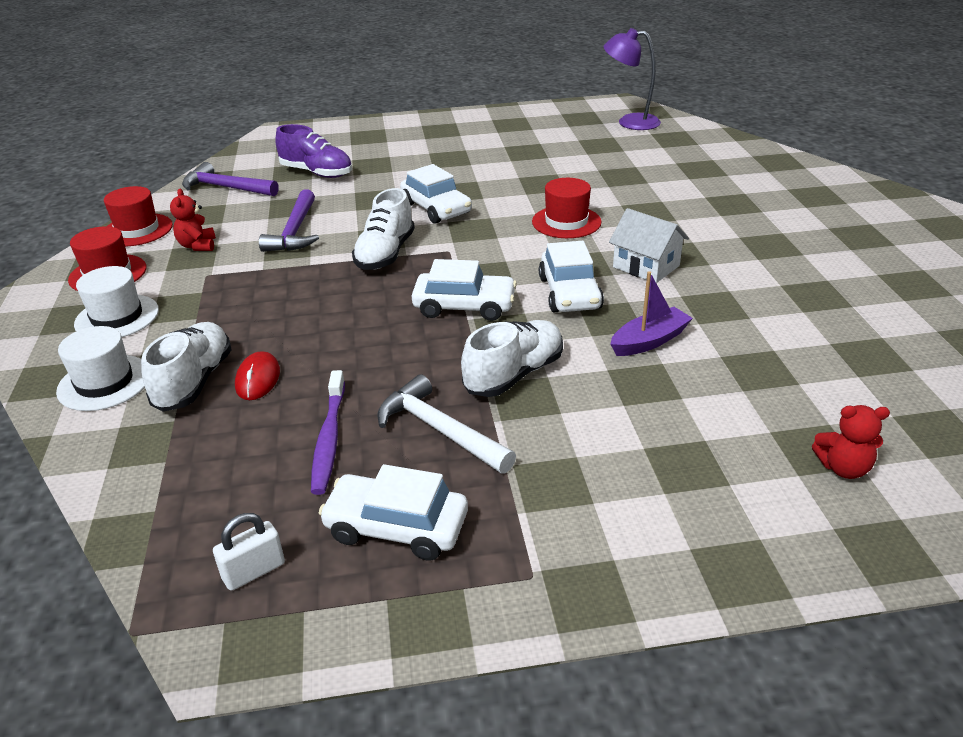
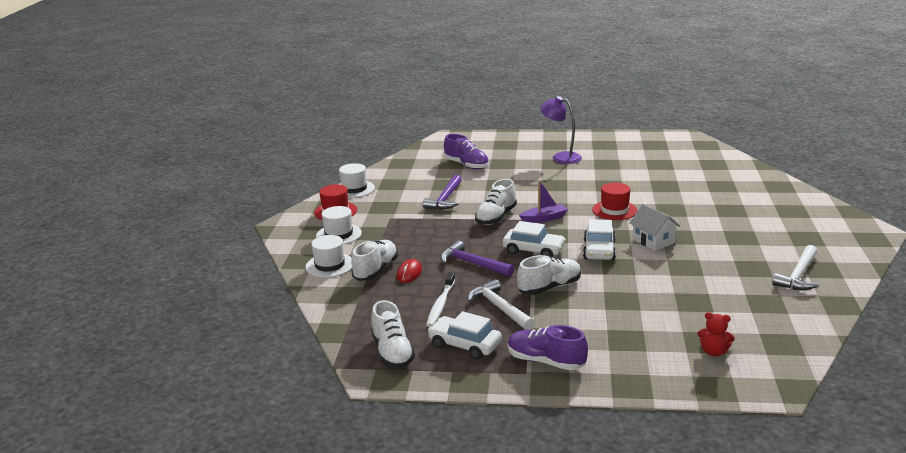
camera: 15 degrees right, 10 degrees down
red hat [104,186,173,246] -> white hat [338,163,375,198]
red teddy bear [170,189,216,251] -> none
purple hammer [182,162,279,196] -> purple hammer moved to [441,241,514,276]
white padlock [213,513,285,591] -> white shoe [371,300,415,369]
purple toothbrush [311,370,345,495] -> white toothbrush [426,272,455,327]
white car [400,164,472,224] -> none
purple lamp [604,28,661,130] -> purple lamp moved to [540,96,582,164]
purple boat [610,271,693,356] -> purple boat moved to [519,180,568,223]
none -> purple shoe [508,325,588,370]
none -> white hammer [772,245,819,290]

